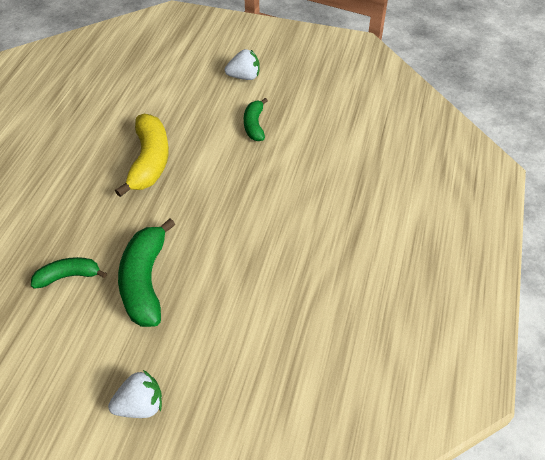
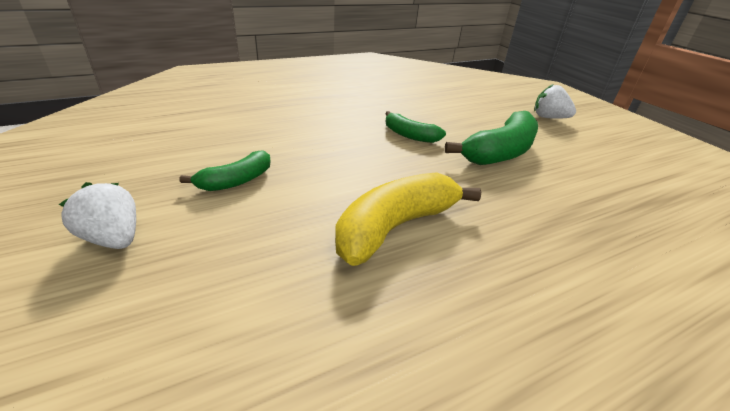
camera: 135 degrees left, 15 degrees down
green banana [31,257,107,289] -> green banana moved to [385,111,446,143]

